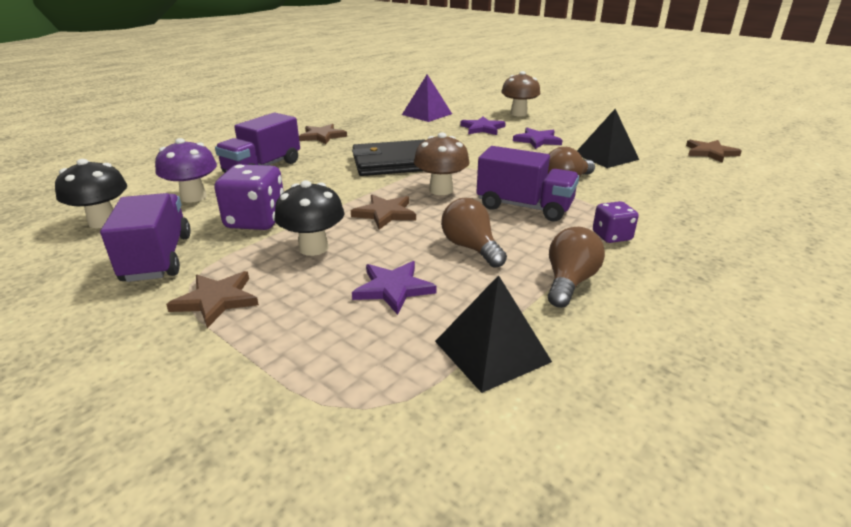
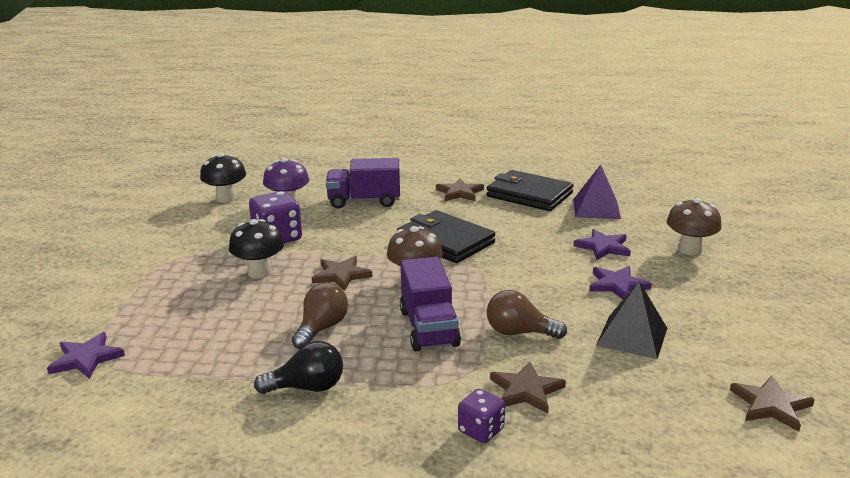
camera: 55 degrees right, 5 degrees down
purple truck [100,193,191,282] -> none
brown star [166,271,259,328] -> brown star moved to [490,361,566,414]
purple star [352,261,437,315] -> purple star moved to [47,332,125,379]
black pyramid [435,275,552,393] -> none
brown light bulb [548,227,605,308] -> black light bulb [254,341,343,394]
purple dice [593,201,639,243] -> purple dice moved to [458,389,505,443]
none -> black wallet [486,170,574,211]

